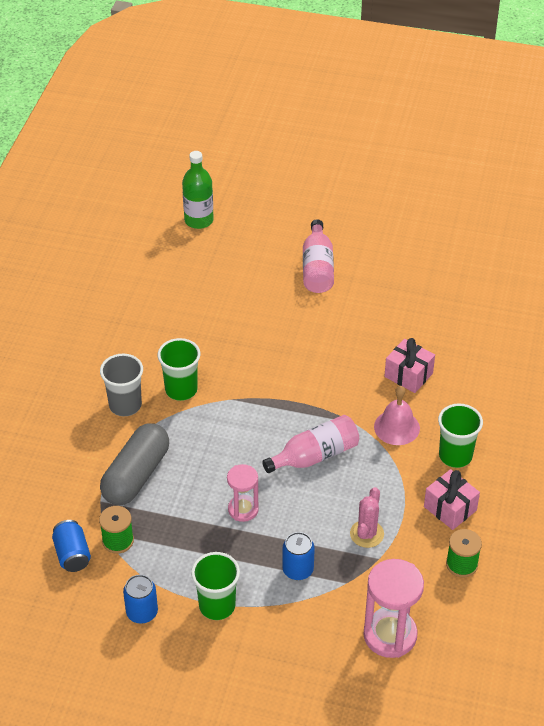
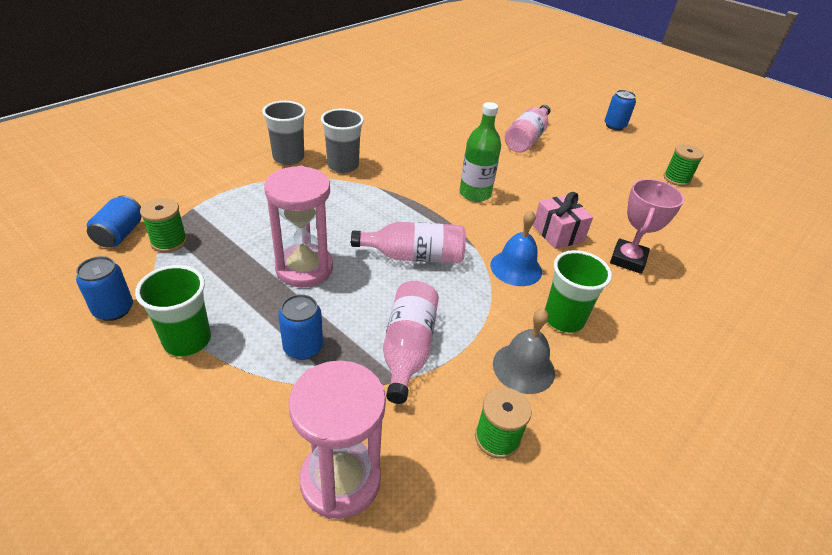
camera: 25 degrees right, 5 degrees down
grey capsule [100,423,169,505] -> none
green cup [158,338,200,401] -> grey cup [321,108,364,173]
green bottle [182,151,214,229] -> green bottle moved to [460,102,501,202]
pink hourglass [227,464,259,522] -> pink hourglass [264,166,333,287], size x1.64
pink cactus [350,487,384,548] -> pink bottle [383,281,439,404]
pink bell [374,386,420,445] -> blue bell [490,210,542,286]
pink gift [424,469,480,530] -> grey bell [493,308,555,394]
none -> blue can [605,90,636,131]
none -> pink trophy [610,179,684,274]
none -> green spool [663,144,704,186]

